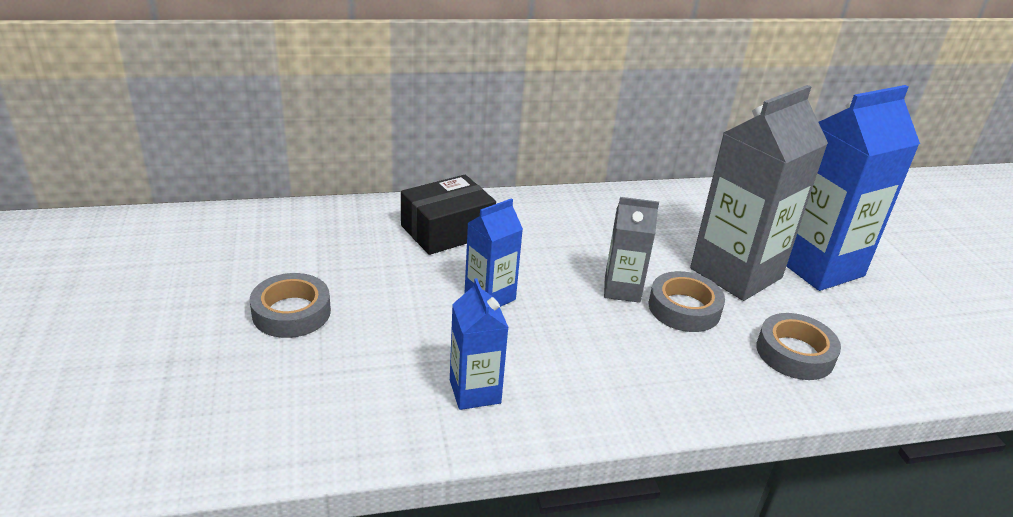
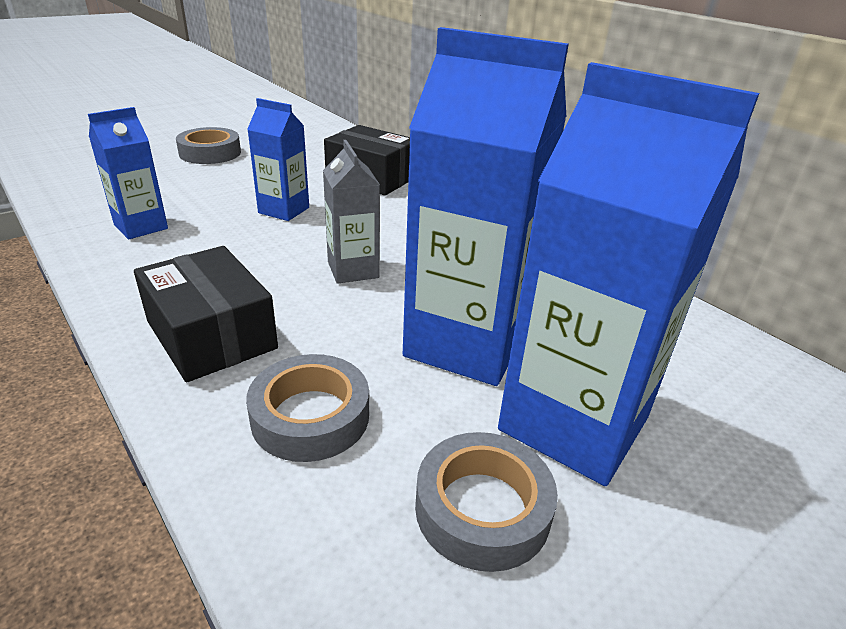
camera: 65 degrees right, 0 degrees up
grey tape [649,271,725,332] -> grey tape moved to [415,432,558,572]
grey carton [690,85,828,301] -> blue carton [403,27,569,386]
none -> black box [134,246,278,382]

